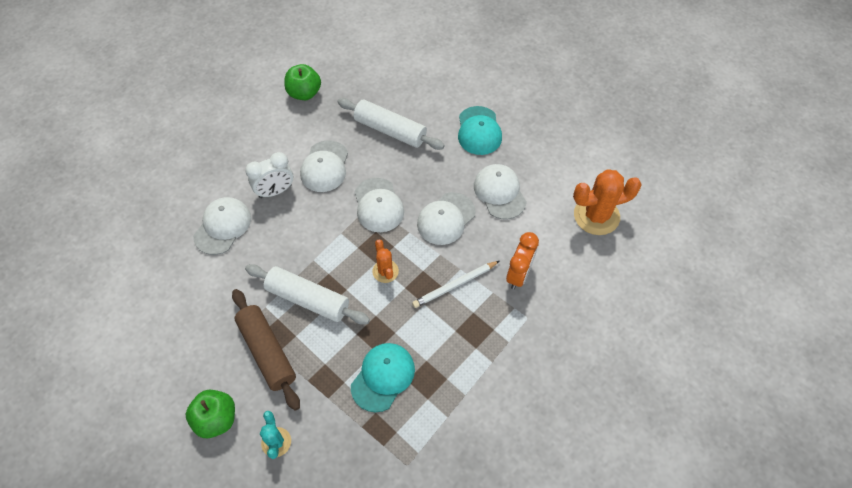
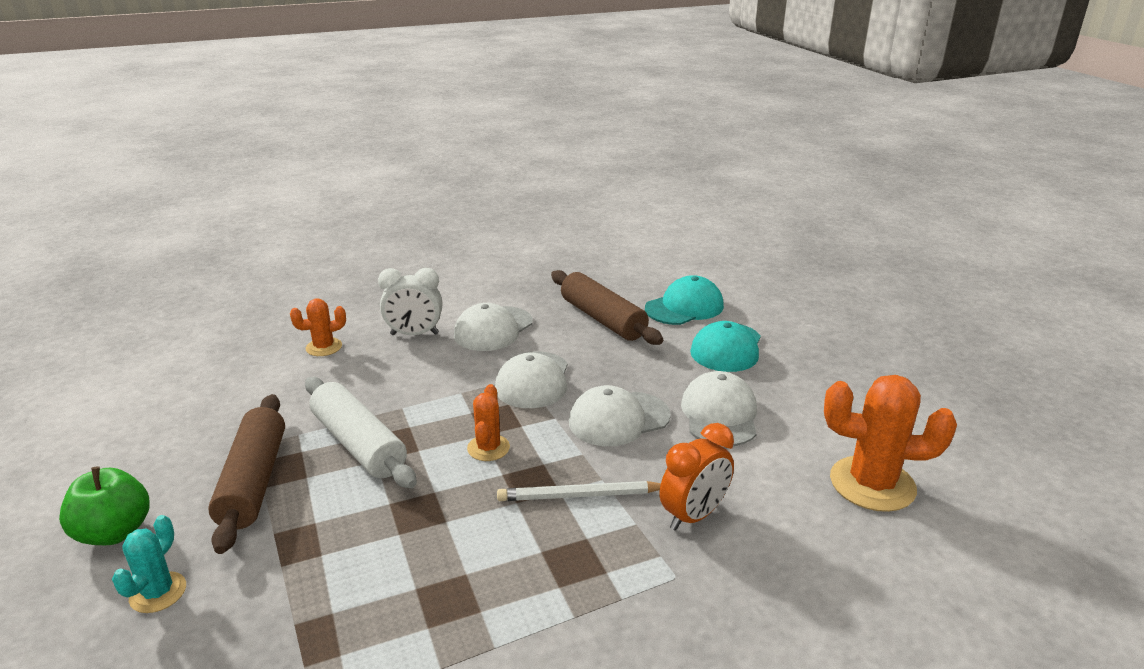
camera: 25 degrees right, 30 degrees down
white cap [193,197,251,255] -> orange cactus [290,299,346,356]
green apple [284,64,321,100] -> none
white rolling pin [337,98,445,150] -> brown rolling pin [551,270,664,345]
turquoise cap [351,343,415,412] -> turquoise cap moved to [645,275,724,325]

